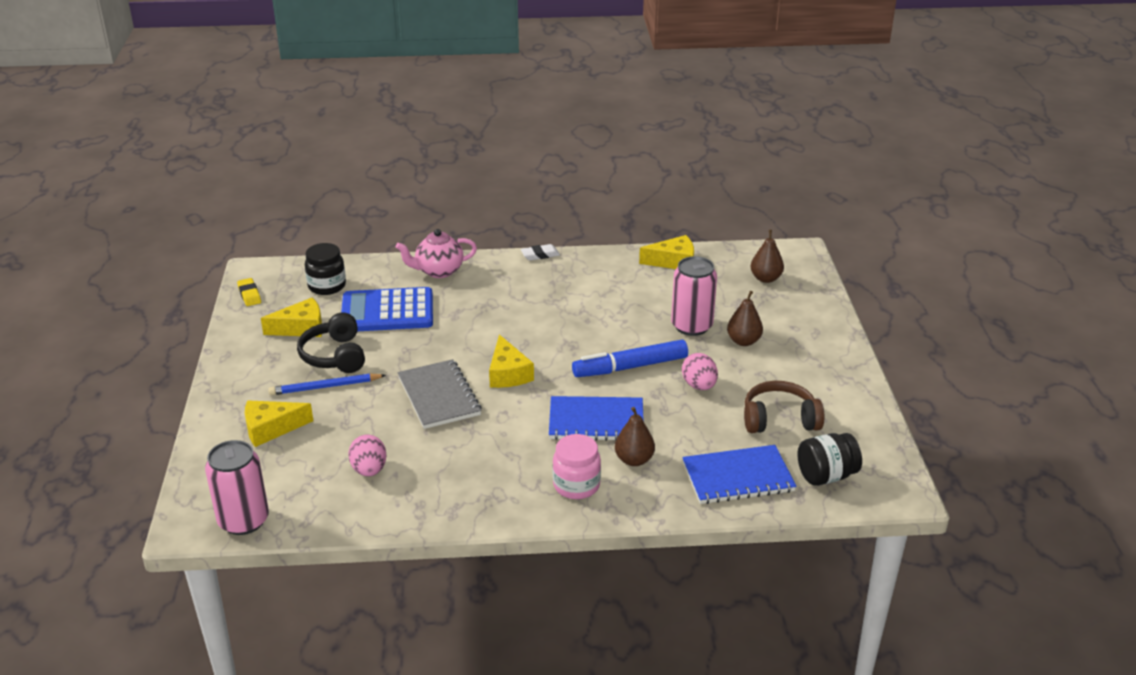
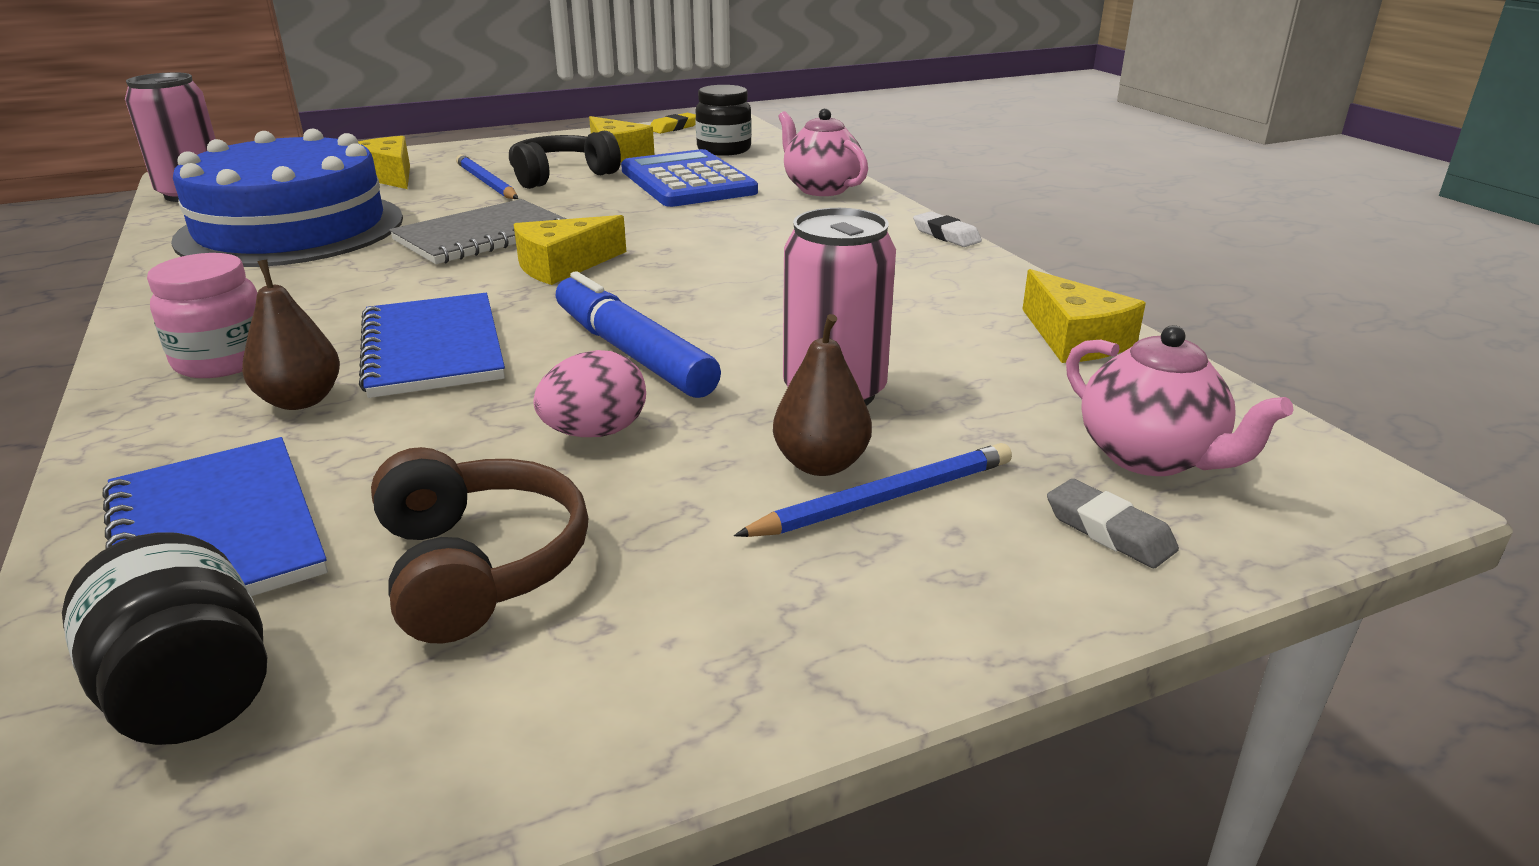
camera: 70 degrees right, 5 degrees down
pink egg [348,435,387,476] -> blue cake [171,129,403,267]
brown pear [751,230,784,283] -> pink teapot [1066,325,1294,476]
none -> blue pencil [734,443,1012,537]
none -> grey eraser [1047,479,1179,568]

